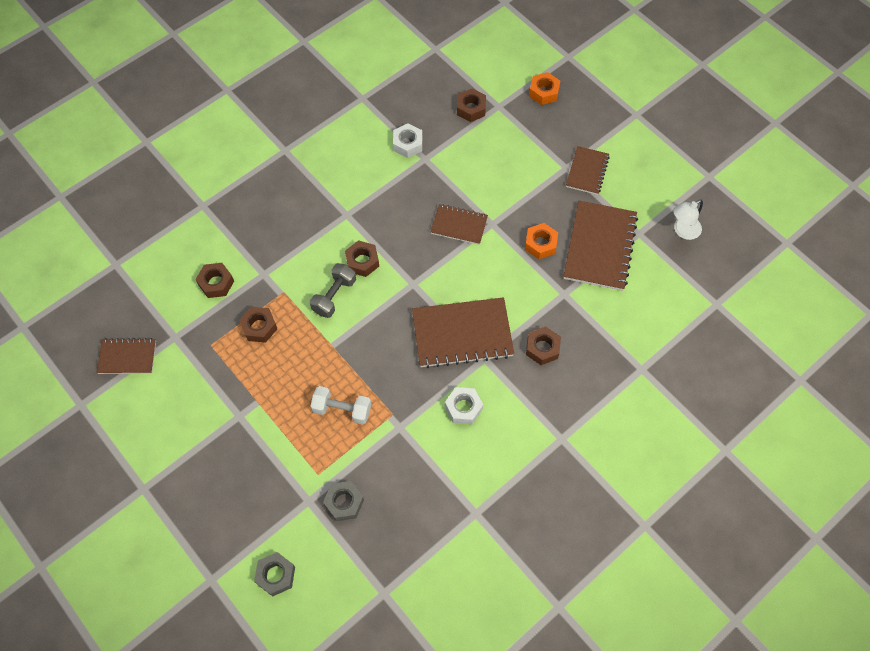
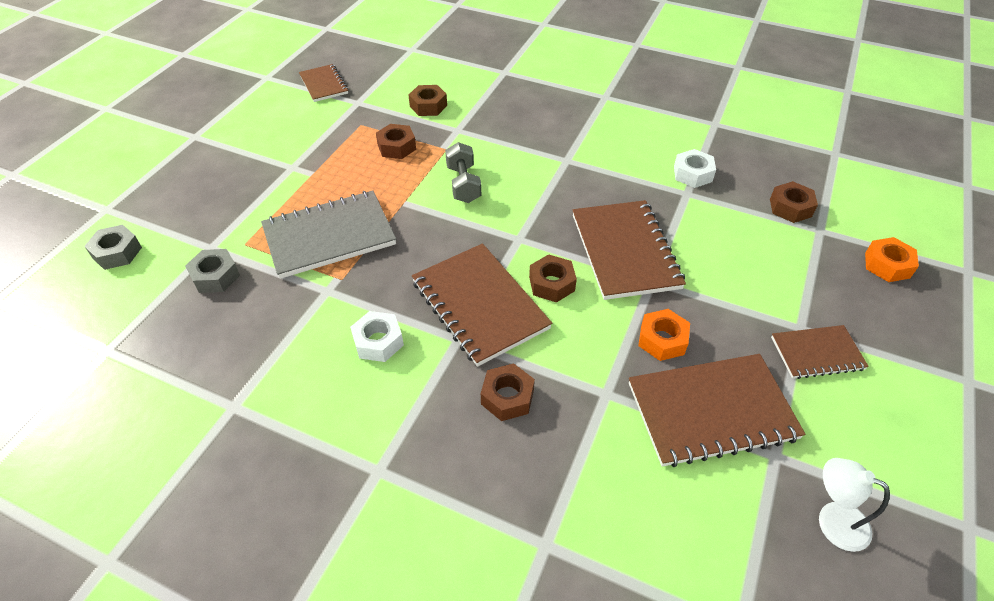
camera: 65 degrees right, 15 degrees down
grey dumbbell [310,263,356,318] -> grey dumbbell turned 75 degrees clockwise [445,142,481,203]
white dumbbell [311,386,371,425] -> grey notebook [261,191,396,279]
brown nut [345,240,379,277] -> brown nut moved to [529,254,577,303]
brown notebook [431,204,488,245] -> brown notebook [572,200,686,300], size x1.75

